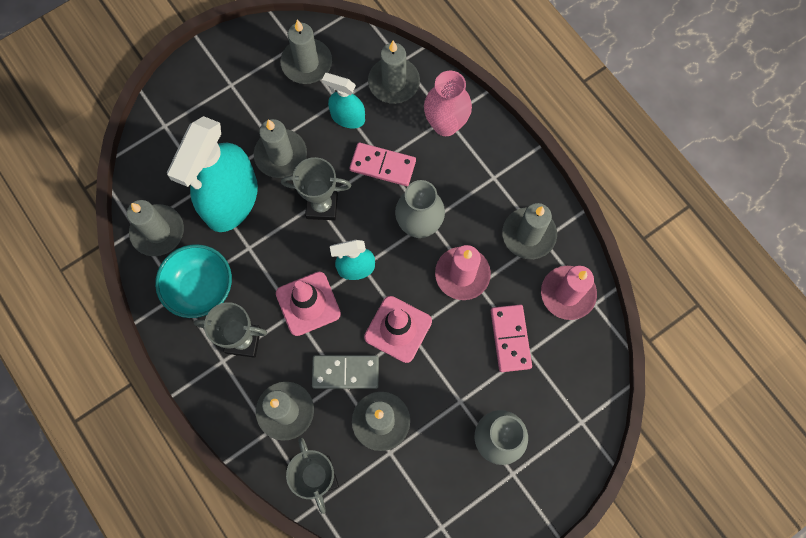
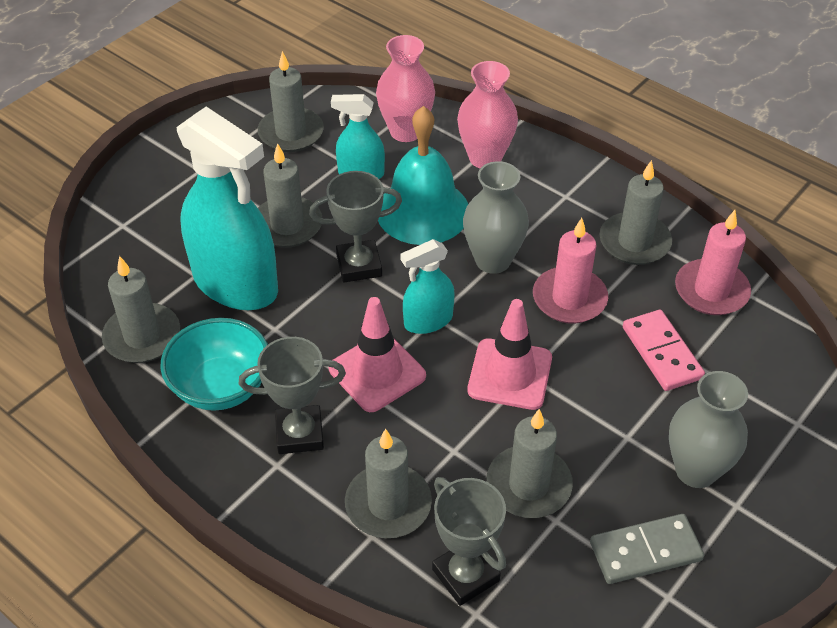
camera: 15 degrees left, 25 degrees down
turquoise spray bottle [167,116,258,232] -> turquoise spray bottle turned 60 degrees counterclockwise [177,107,278,310]
grey domino [312,355,379,389] -> grey domino moved to [590,514,704,584]
pink domino [349,142,416,186] -> turquoise bell [378,106,468,245]
grey candle [368,41,420,104] -> pink vase [376,35,435,142]

